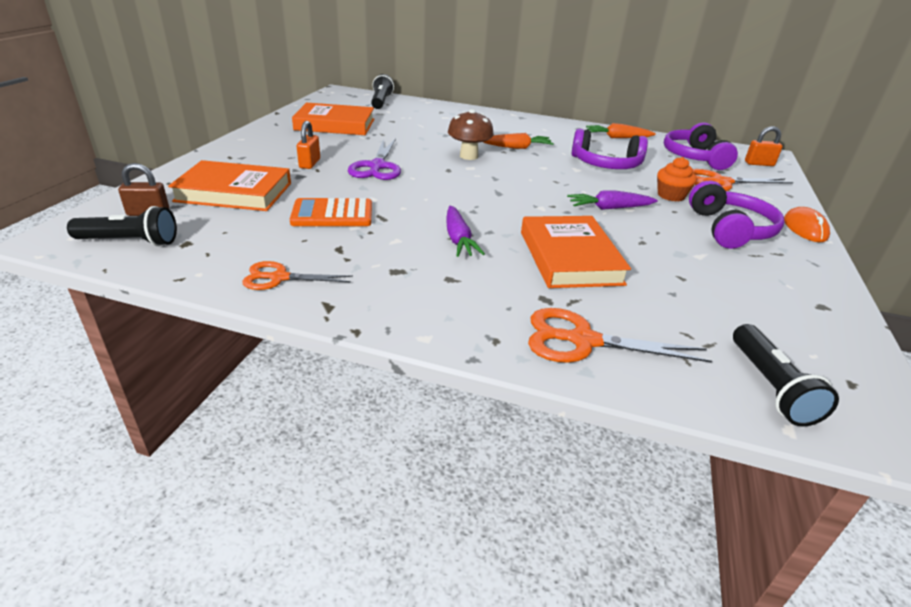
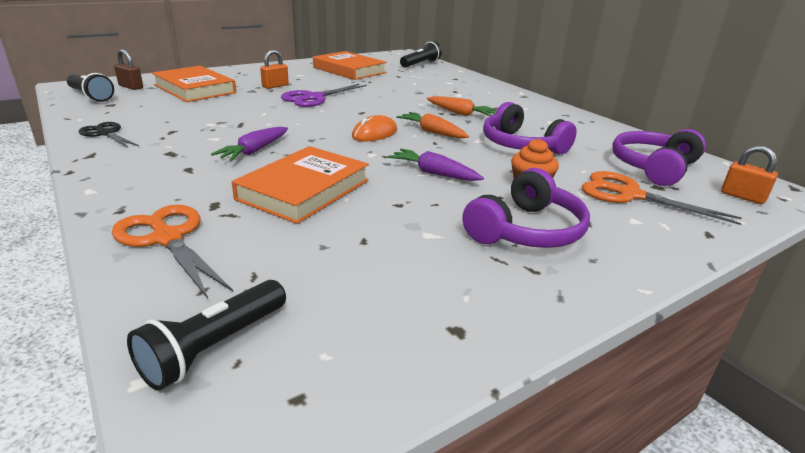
camera: 40 degrees right, 5 degrees down
orange scissors [242,261,353,290] -> black scissors [79,122,139,148]
orange calculator [290,198,372,226] -> none
brown mushroom [448,109,494,160] -> none
orange carrot [586,123,656,138] -> orange carrot moved to [396,112,469,138]
orange mouse [784,207,830,242] -> orange mouse moved to [352,115,397,141]

